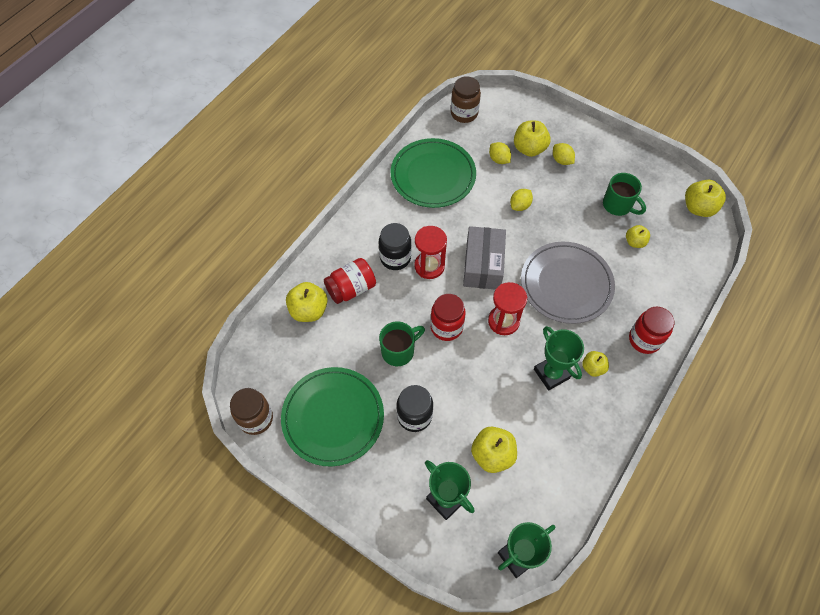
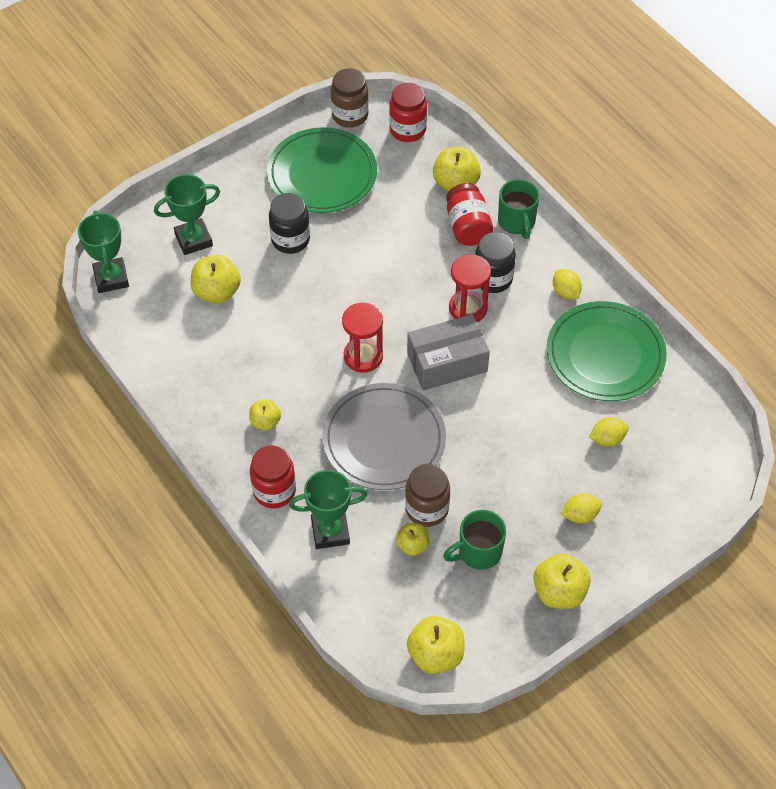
camera: 110 degrees right, 5 degrees down
green mug [379,321,425,366] -> green mug moved to [498,179,540,239]
red jar [430,294,466,341] -> red jar moved to [389,83,427,142]
brown jar [451,76,481,123] -> brown jar moved to [405,464,450,527]
grey box [463,226,506,290] -> grey box turned 45 degrees counterclockwise [407,314,490,390]
yellow lemon [510,189,533,211] -> yellow lemon moved to [553,269,582,299]
yellow apple [514,121,551,157] -> yellow apple moved to [533,553,591,609]
green trophy [534,326,584,390] -> green trophy moved to [289,470,367,549]

